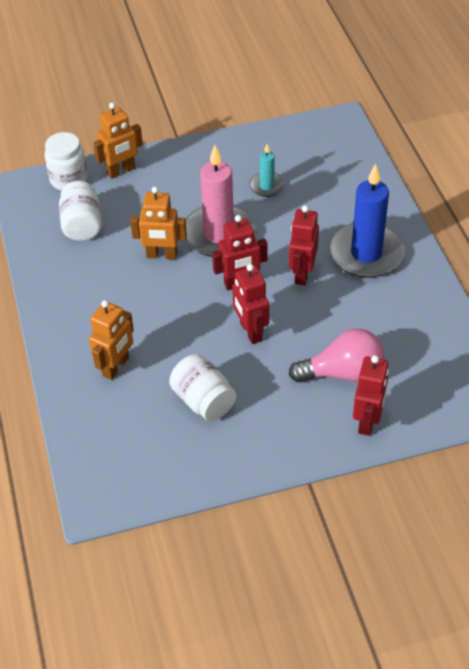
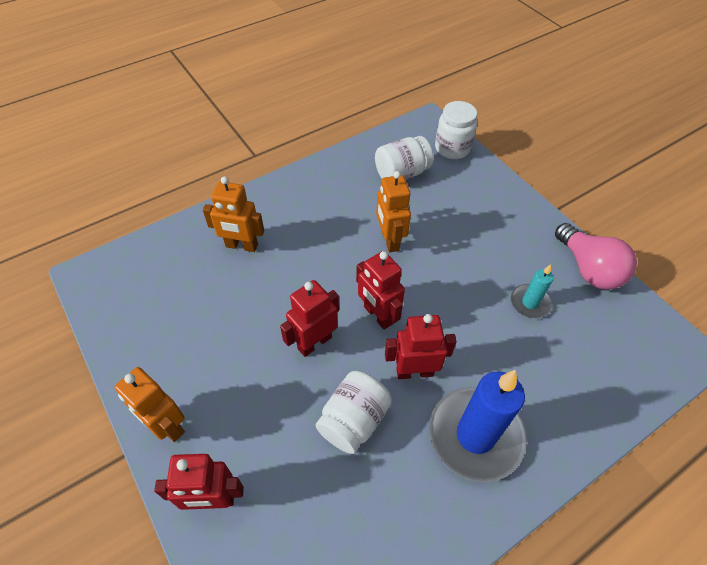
camera: 70 degrees right, 5 degrees up
orange robot [93,102,143,179] -> orange robot moved to [114,367,185,442]
white jar [169,354,236,421] -> white jar moved to [316,371,392,454]
pink candle [186,145,256,257] -> none
pink light bulb [289,329,384,382] -> pink light bulb moved to [555,223,637,290]

